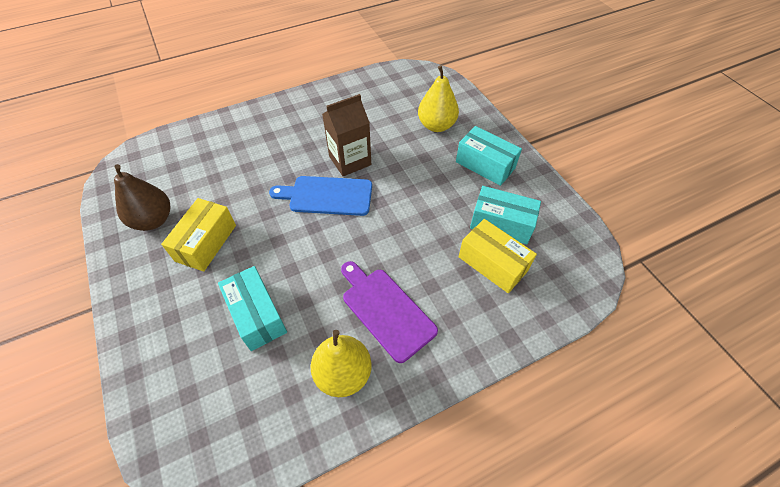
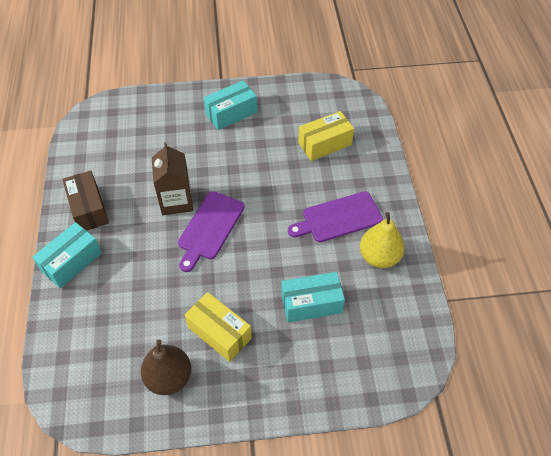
camera: 70 degrees left, 0 degrees up
blue cutting board [269,176,372,216] -> purple cutting board [178,191,245,272]
yellow pear [418,65,459,132] -> none
turquoise box [470,186,541,245] -> turquoise box moved to [32,222,102,288]
none -> brown box [62,170,109,231]

